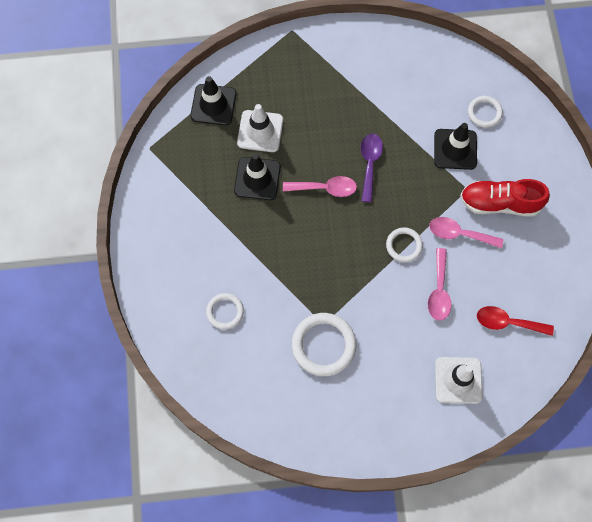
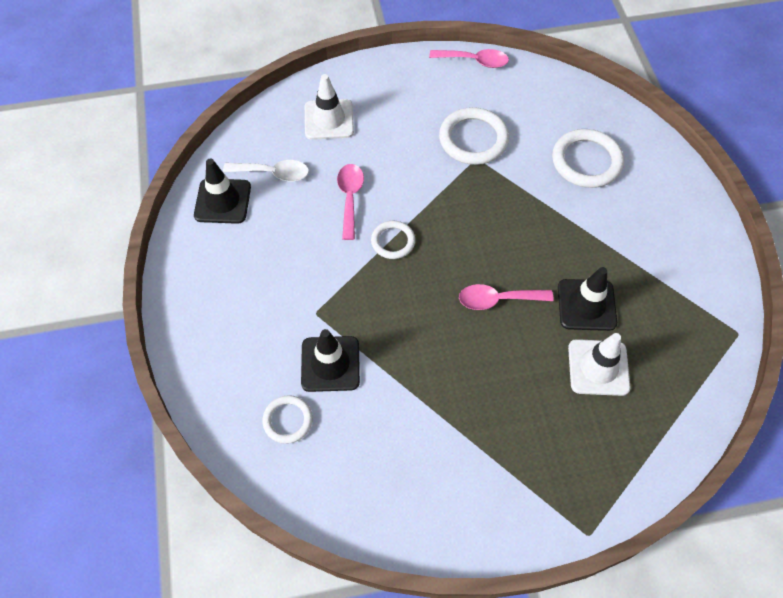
camera: 175 degrees right, 10 degrees down
black traffic cone [190,76,236,125] -> black traffic cone moved to [194,159,251,224]
white ring [206,293,244,329] -> white ring [552,129,624,188], size x1.70
purple spoon [361,133,383,202] -> none
pink spoon [429,217,504,248] -> pink spoon moved to [429,49,509,68]
red shoe [460,179,550,217] -> none
red spoon [477,306,554,336] -> white spoon [223,160,309,181]

